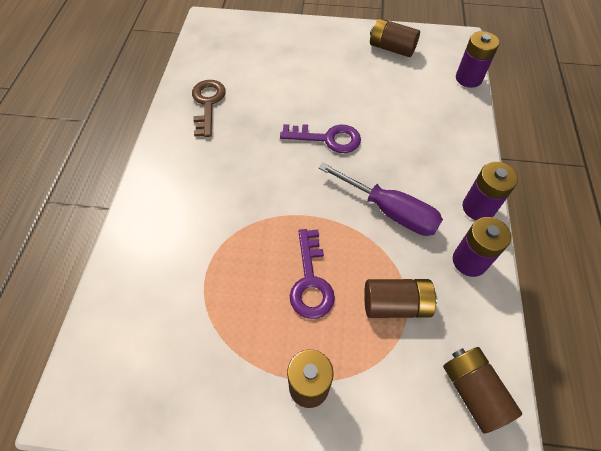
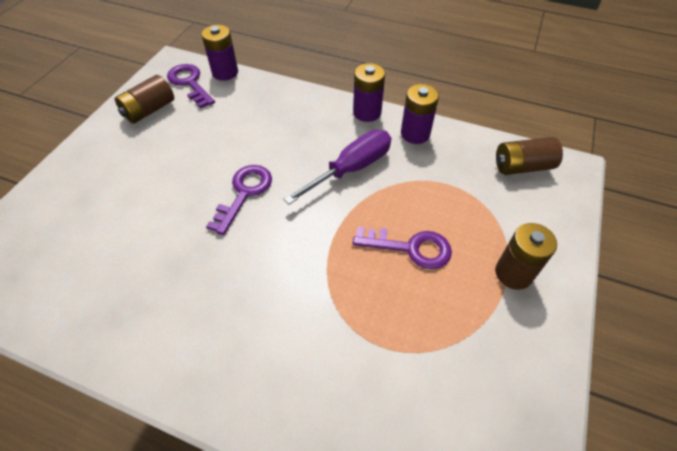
camera: 75 degrees left, 5 degrees down
brown key [192,80,226,137] -> none
brown battery [364,279,437,318] -> none
none -> purple key [167,64,215,108]

